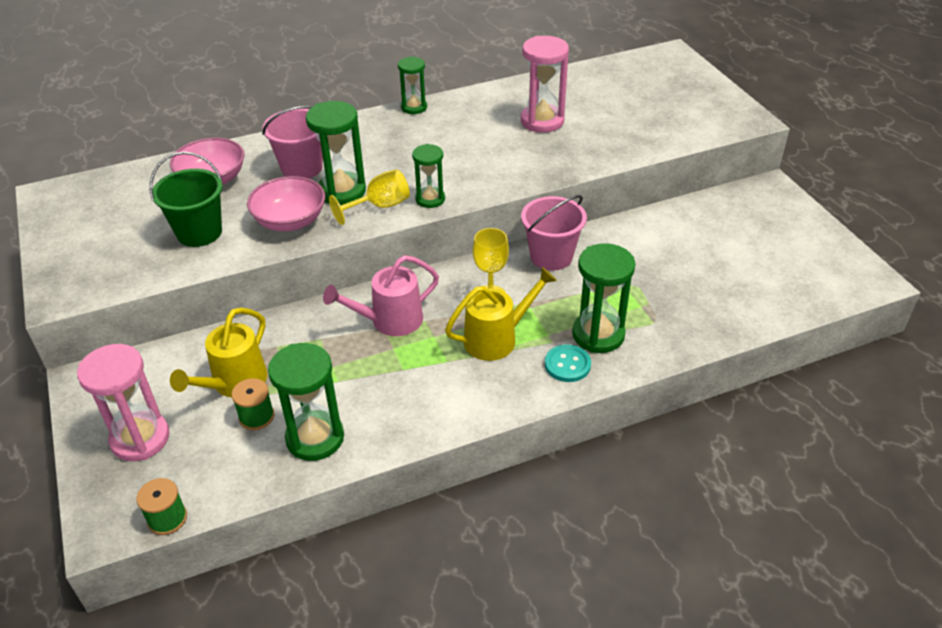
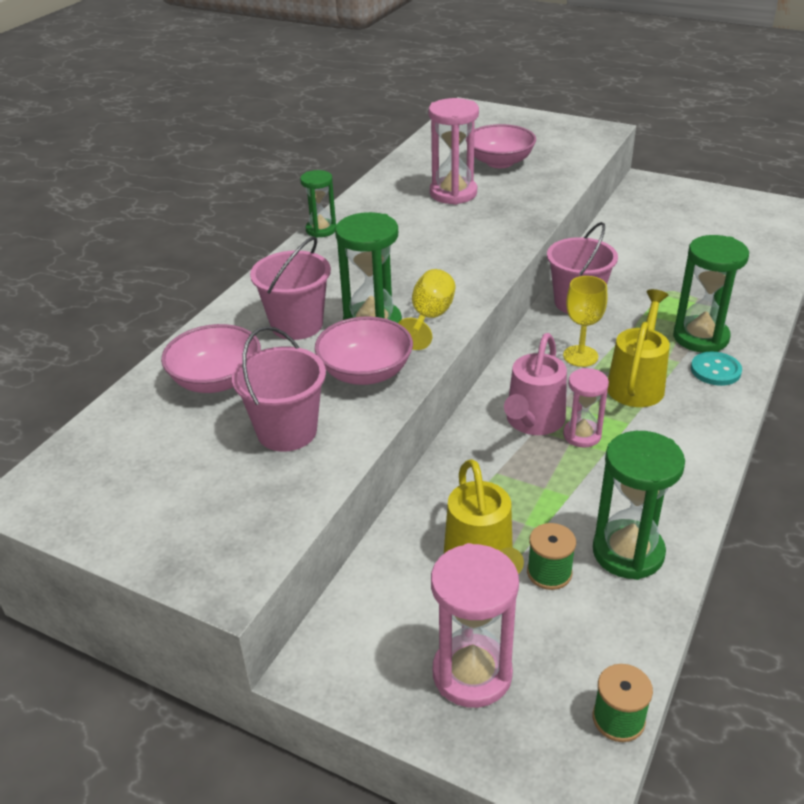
camera: 40 degrees left, 5 degrees down
green bucket [150,152,223,247] -> pink bucket [232,326,326,452]
green hourglass [412,144,445,208] -> none
none -> pink bowl [466,124,536,168]
none -> pink hourglass [563,368,609,448]

